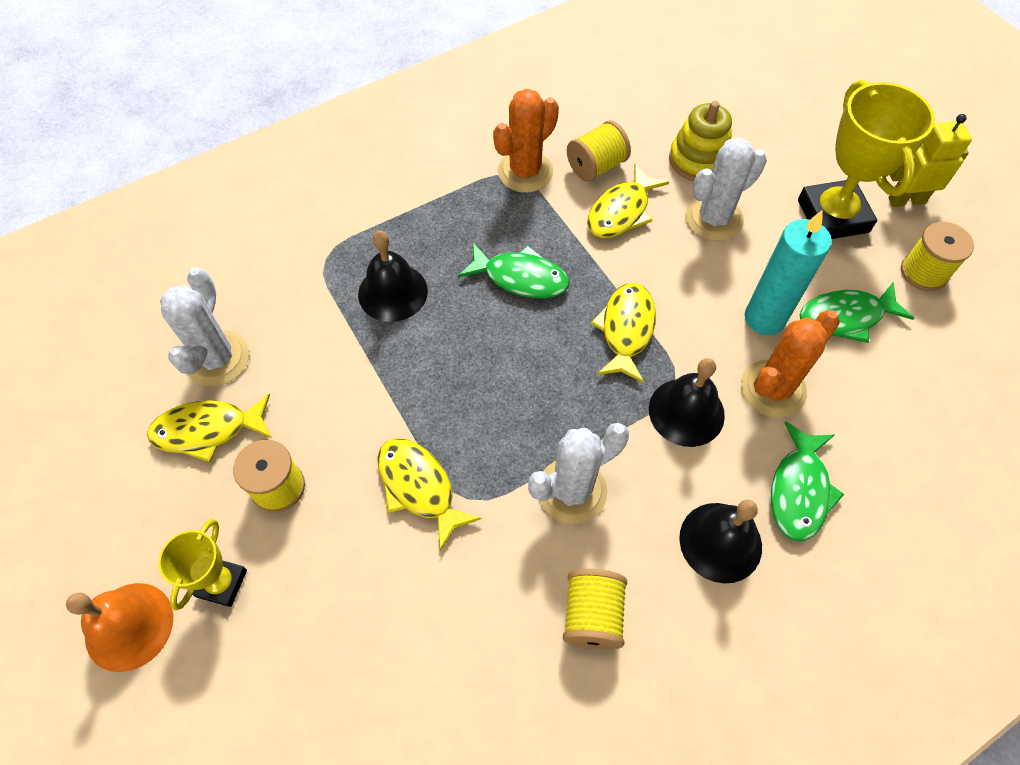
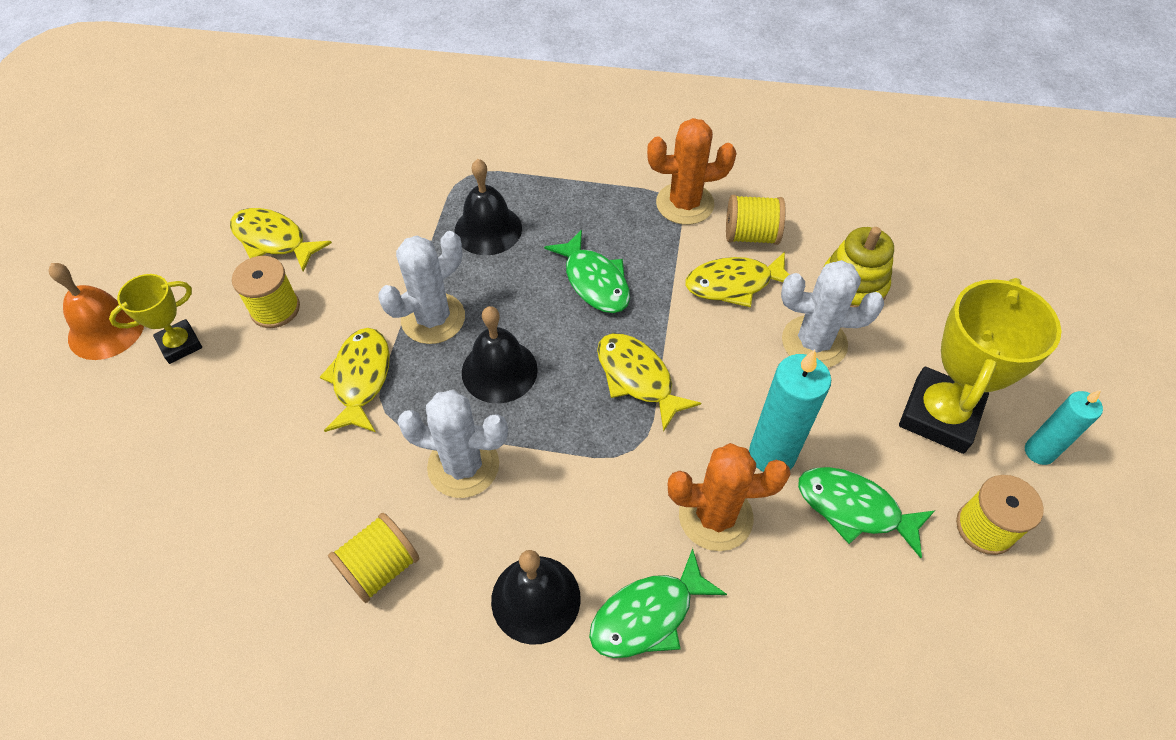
camera: 40 degrees right, 5 degrees down
white cactus [160,268,249,386] -> white cactus moved to [378,231,465,344]
yellow fish [591,283,656,383] -> yellow fish turned 90 degrees counterclockwise [597,333,701,432]
black bell [649,358,725,447] -> black bell moved to [462,306,538,404]
yellow robot [888,114,972,207] -> turquoise candle [1025,390,1103,465]

